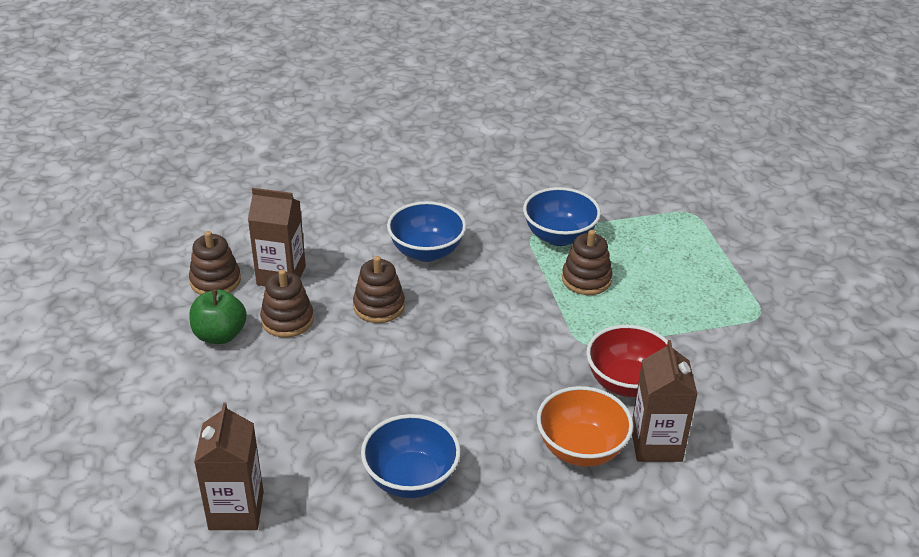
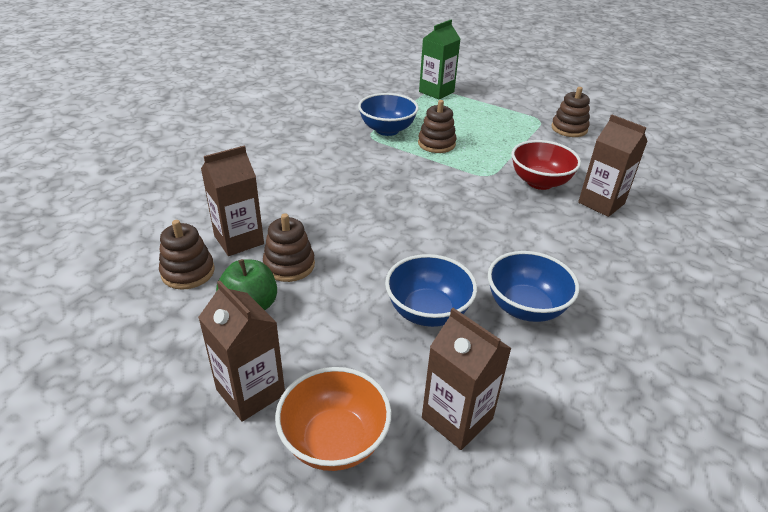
camera: 45 degrees left, 0 degrees up
brown stacking toy [353,256,405,323] -> brown stacking toy moved to [551,87,590,137]
blue bowl [387,201,466,262] -> blue bowl moved to [385,254,477,327]
orange bowl [537,386,633,467] -> orange bowl moved to [275,367,391,471]
none -> brown carton [198,281,285,422]
none -> green carton [419,20,460,100]

